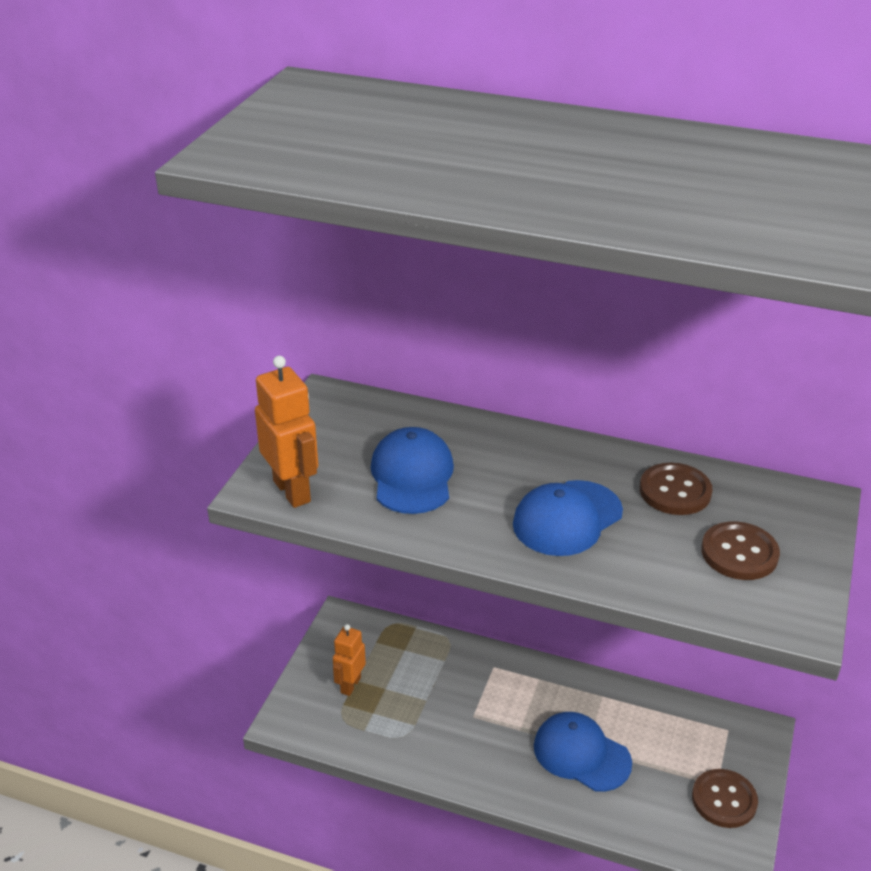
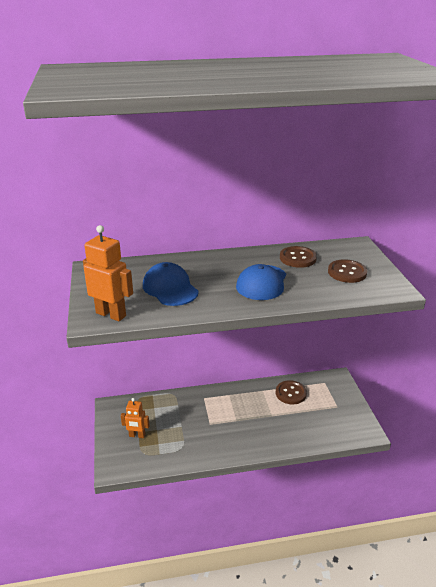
camera: 30 degrees left, 5 degrees down
orange robot [333,624,366,696] -> orange robot turned 75 degrees counterclockwise [121,398,150,438]
blue cap [534,712,632,792] -> none
brown button [692,769,758,828] -> brown button moved to [276,380,307,405]

